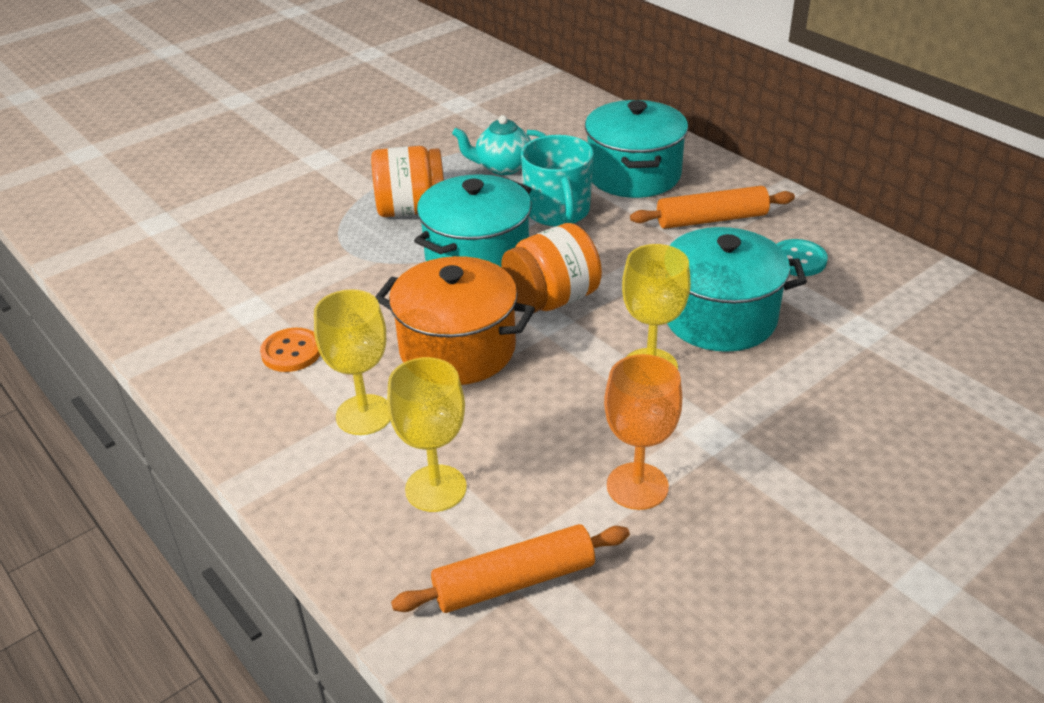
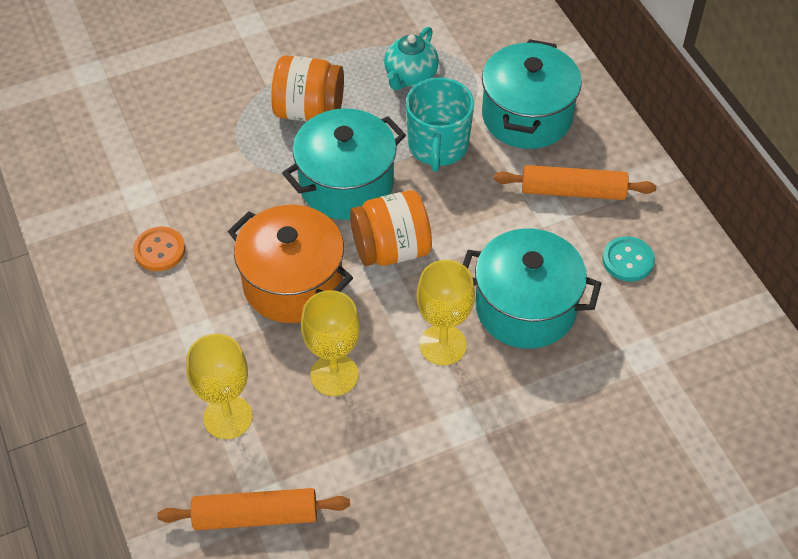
camera: 15 degrees right, 15 degrees up
yellow goblet [314,289,390,435] -> yellow goblet moved to [301,290,360,396]
turquoise teapot [452,115,547,175] -> turquoise teapot turned 75 degrees counterclockwise [384,27,439,90]
orange goblet [604,354,682,510] -> none

